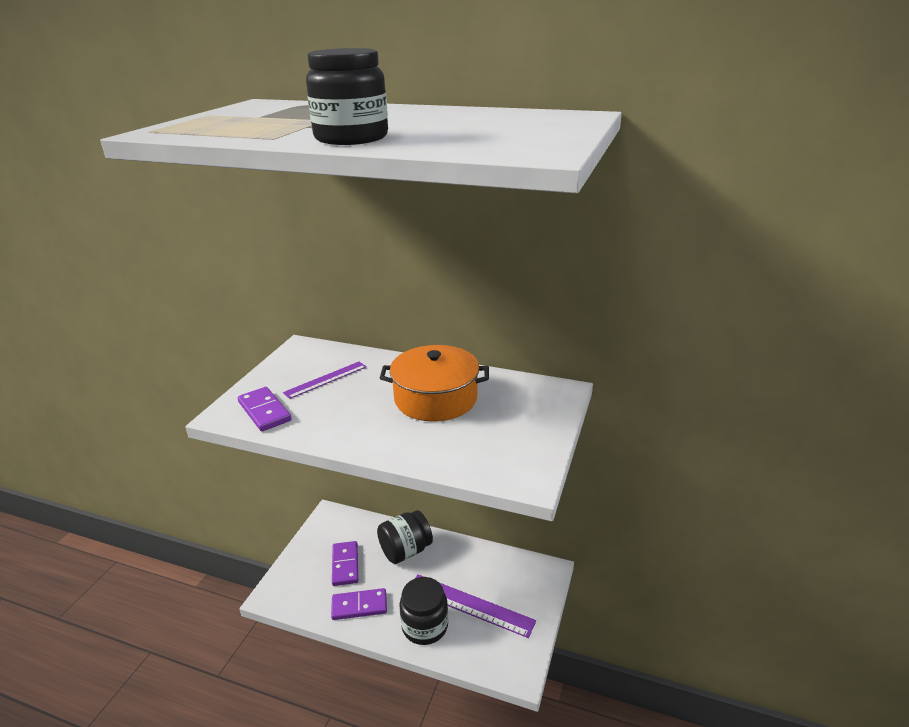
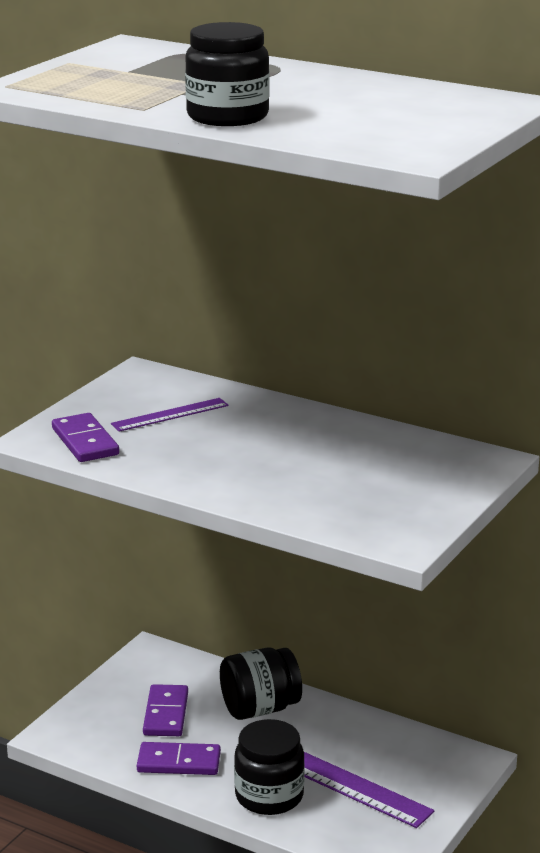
camera: 10 degrees right, 5 degrees down
orange pot [380,345,489,422] -> none

